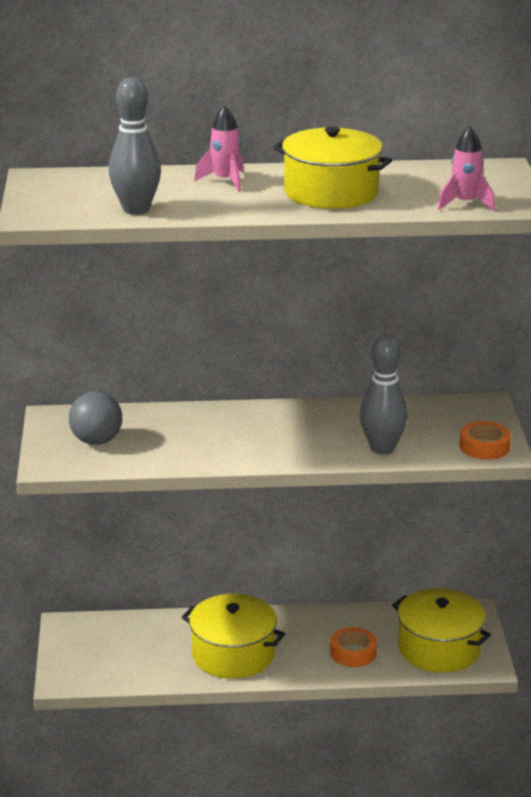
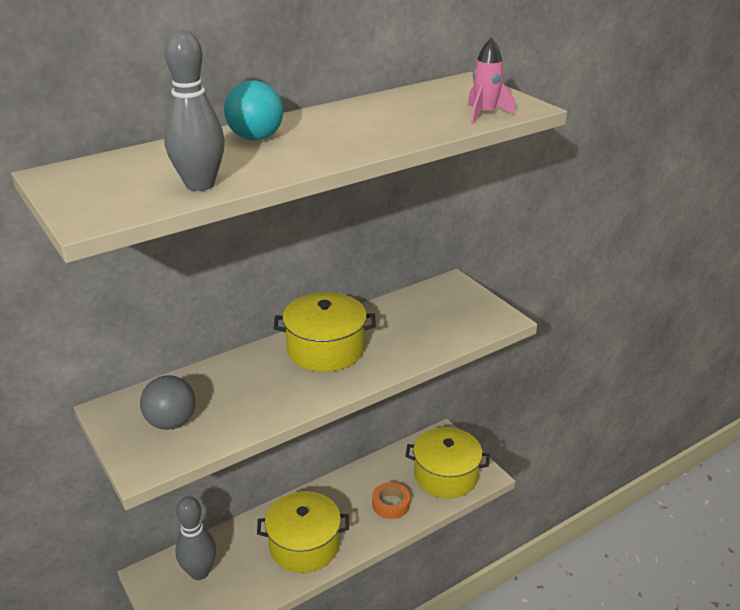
camera: 30 degrees left, 5 degrees up
pink rocket [194,105,244,192] -> turquoise ball [224,80,283,141]
yellow pot [273,126,392,209] -> yellow pot moved to [274,292,376,372]
grey bowling pin [360,334,408,455] -> grey bowling pin moved to [175,496,216,580]
orange tape [460,421,511,460] -> none

